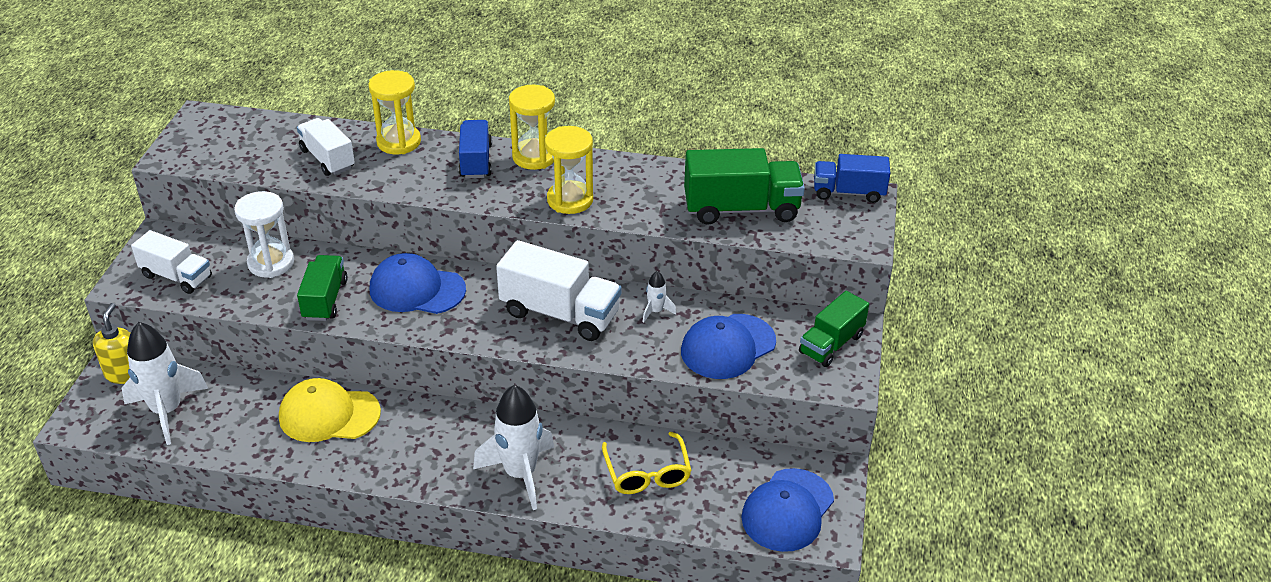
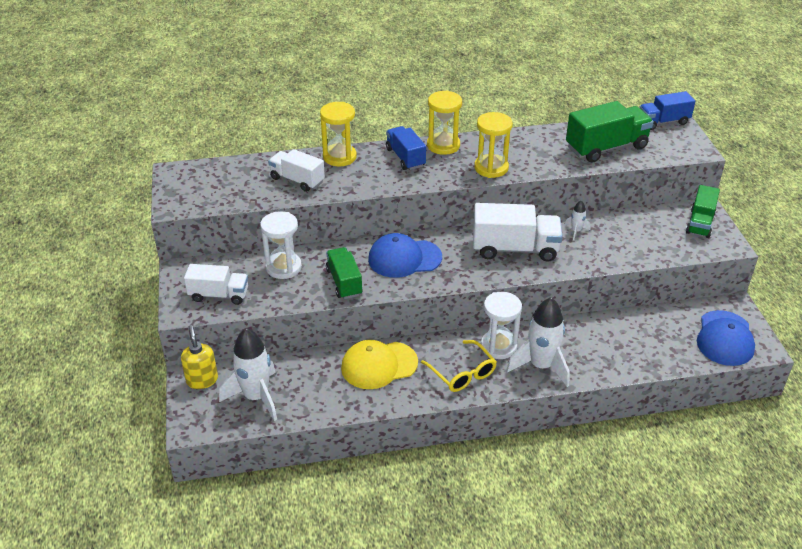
camera: 20 degrees left, 0 degrees up
yellow glasses [602,432,692,494] -> yellow glasses moved to [421,340,497,392]
blue cap [681,314,776,379] -> none
none -> white hourglass [481,292,522,359]

